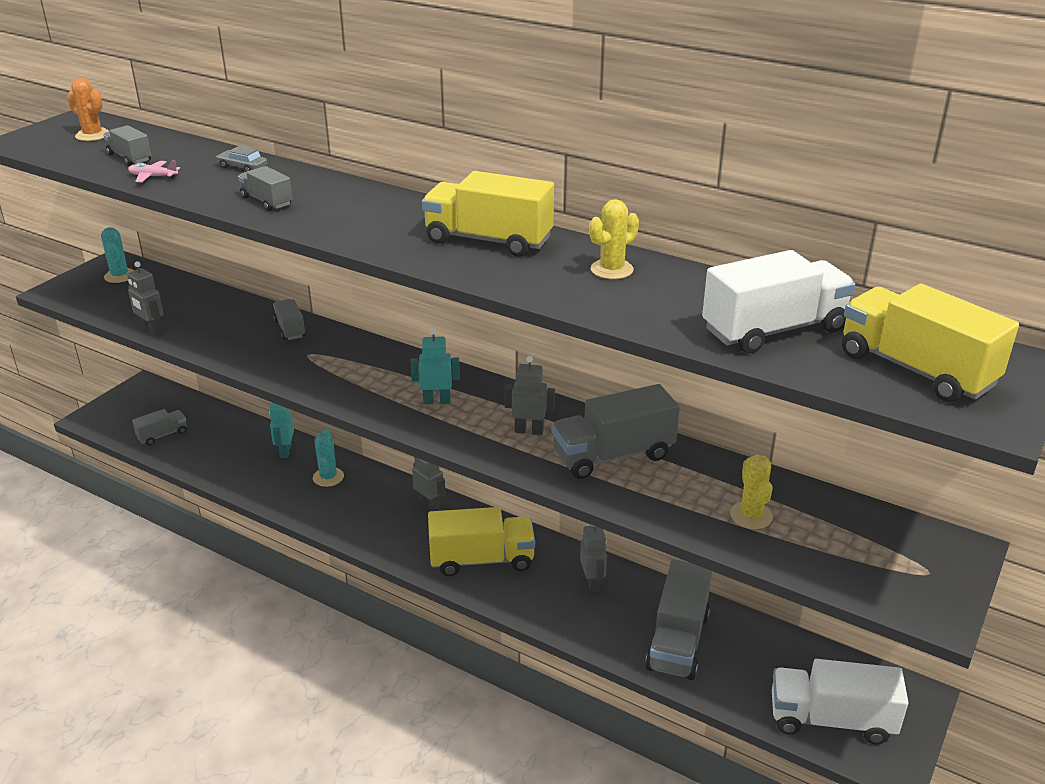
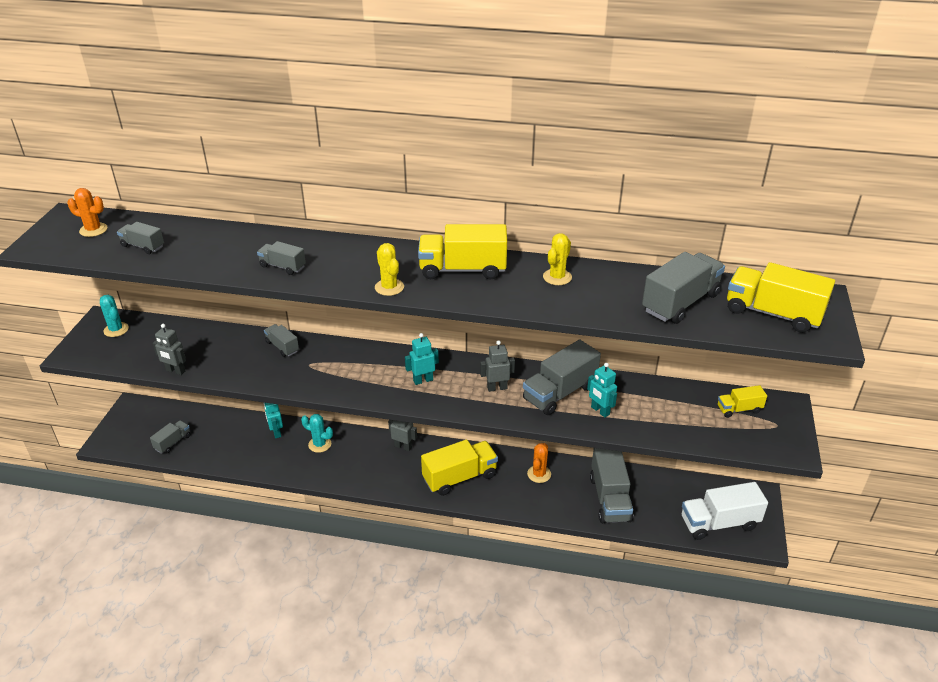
camera: 20 degrees left, 5 degrees up
pink plane [128,160,180,182] -> none
grey car [217,145,267,172] -> none
turquoise cactus [313,429,344,487] -> turquoise cactus turned 45 degrees counterclockwise [301,414,333,453]
grey robot [580,526,607,592] -> orange cactus [527,443,551,483]
white truck [702,250,856,353] -> grey truck [642,252,725,324]
yellow cactus [730,455,773,529] -> yellow cactus moved to [375,243,404,296]
none -> turquoise robot [587,363,617,417]
none -> yellow truck [718,385,767,418]

